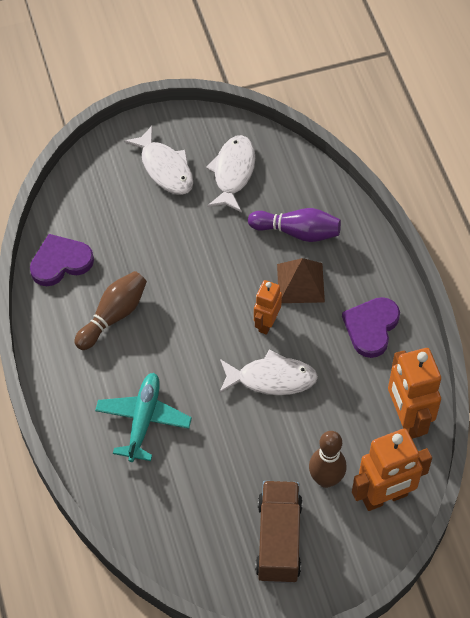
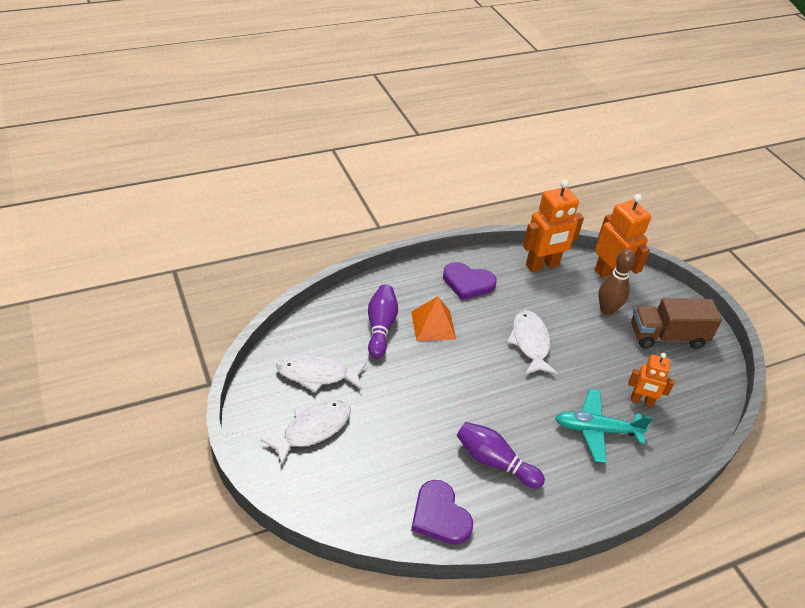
camera: 100 degrees left, 15 degrees down
brown bowling pin [74,271,147,350] -> purple bowling pin [457,422,545,489]
orange robot [254,280,282,335] -> orange robot moved to [628,353,675,407]
brown pyramid [277,258,325,303] -> orange pyramid [411,296,456,341]

